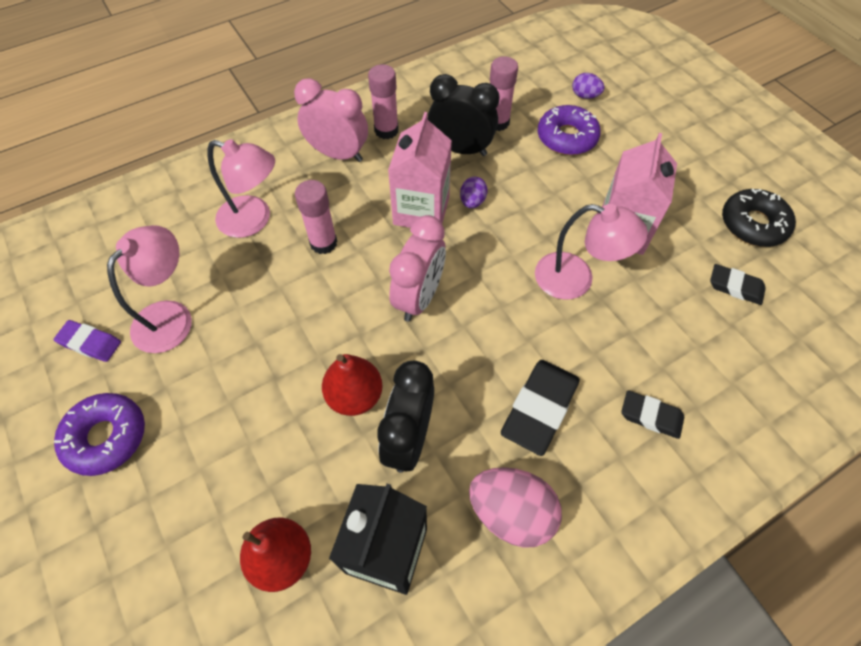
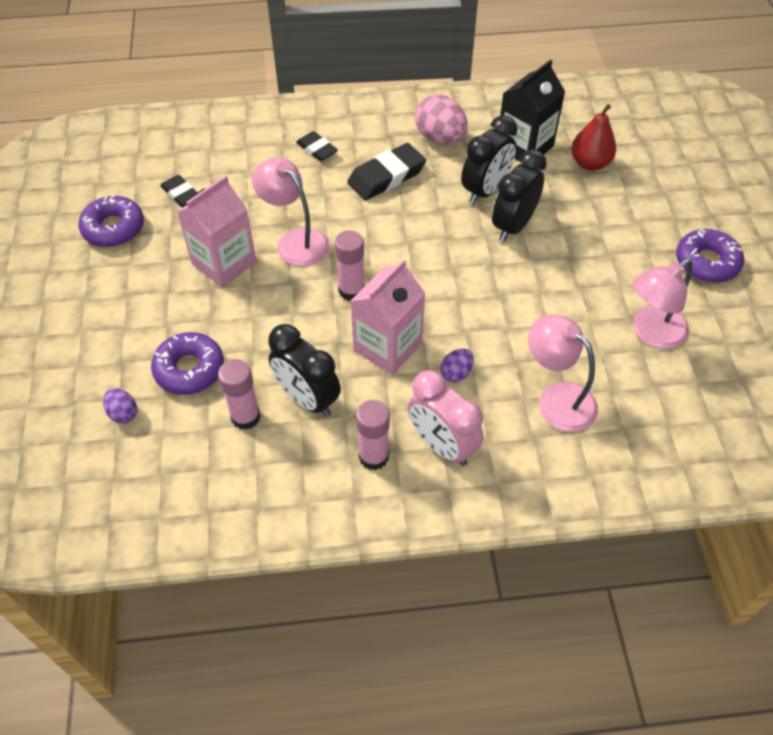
camera: 155 degrees left, 5 degrees down
purple eraser [53,320,121,362] -> none
pink glue stick [295,180,337,254] -> pink glue stick moved to [335,230,365,301]
red pear [322,354,383,416] -> black clock [492,149,547,242]
pink clock [389,215,446,322] -> none
purple egg [460,177,488,208] -> purple egg moved to [440,349,474,382]
black donut [722,189,796,247] -> purple donut [79,194,144,247]

